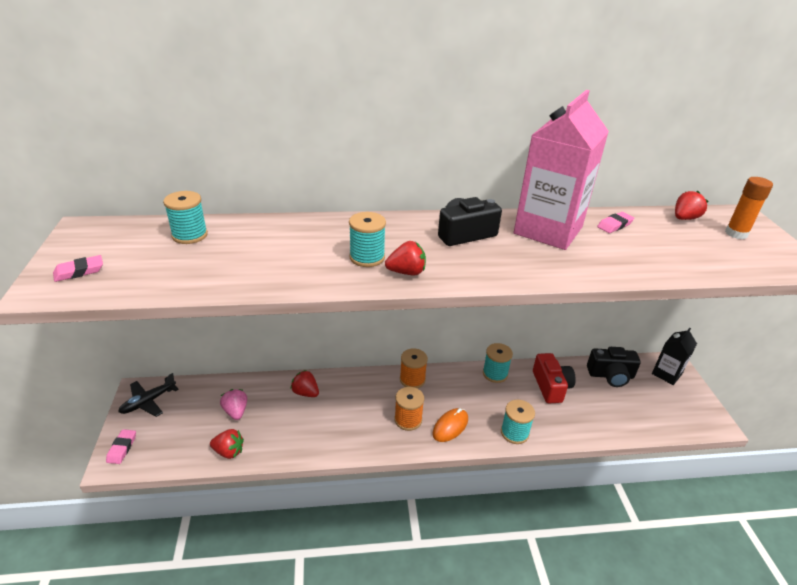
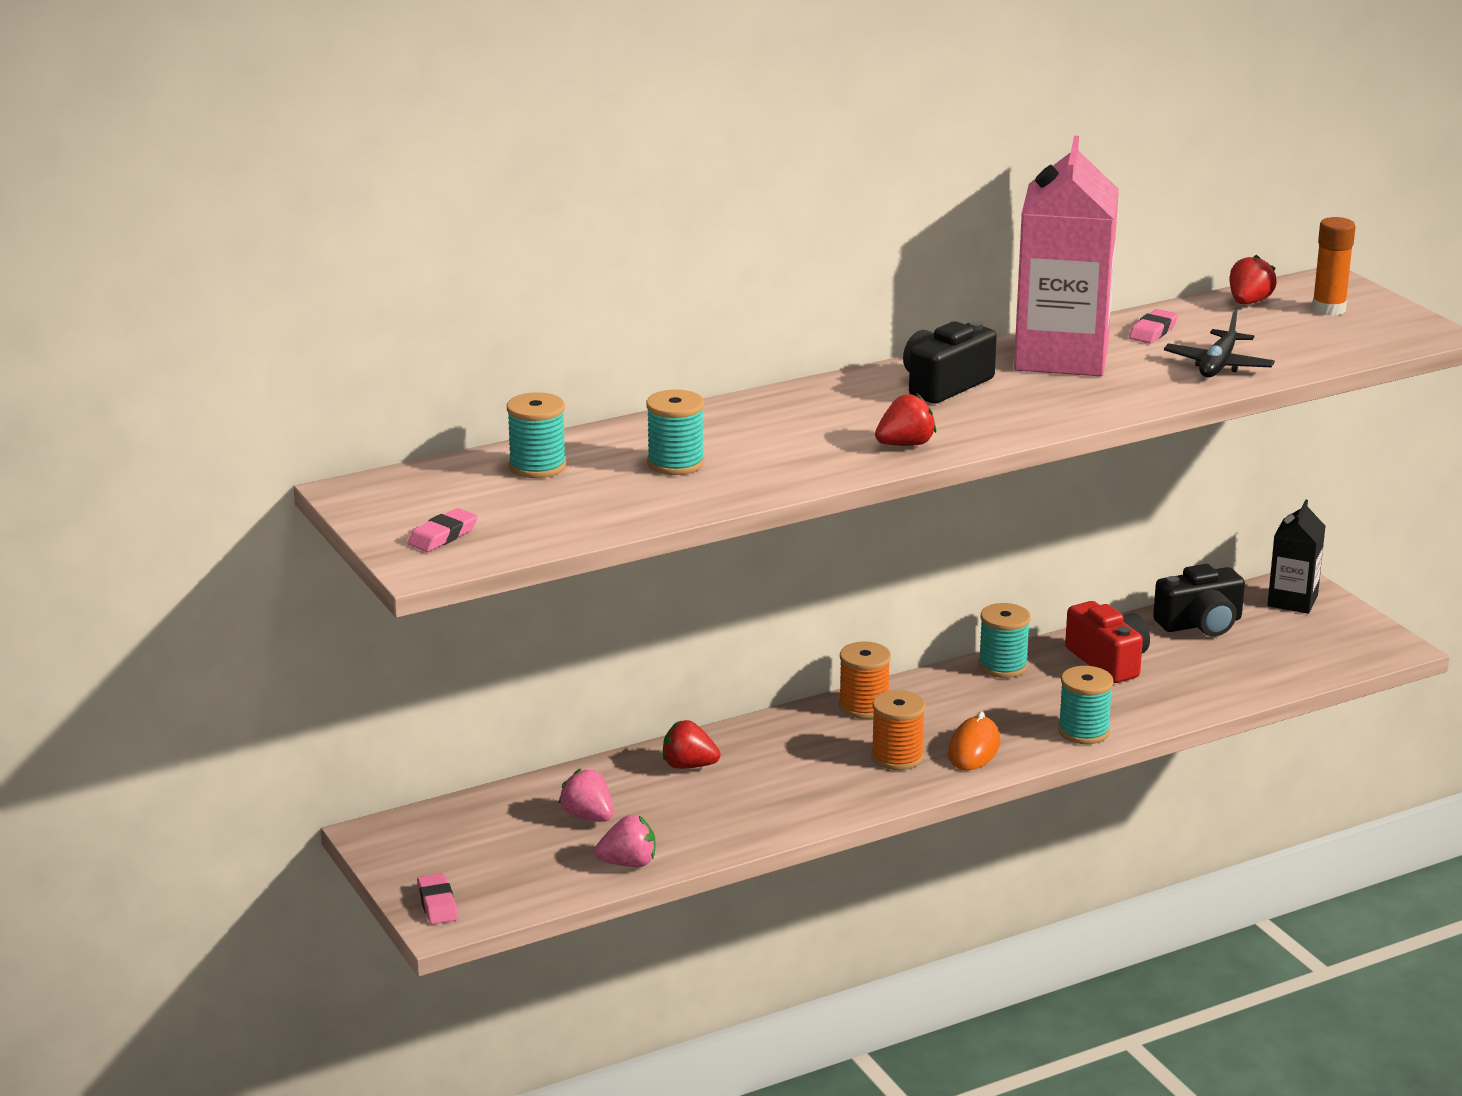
camera: 20 degrees left, 10 degrees down
black plane [118,373,179,417] -> black plane moved to [1164,310,1275,377]
red strawberry [210,429,244,459] -> pink strawberry [594,815,655,867]
turquoise spool [349,212,386,267] -> turquoise spool moved to [646,390,705,475]

